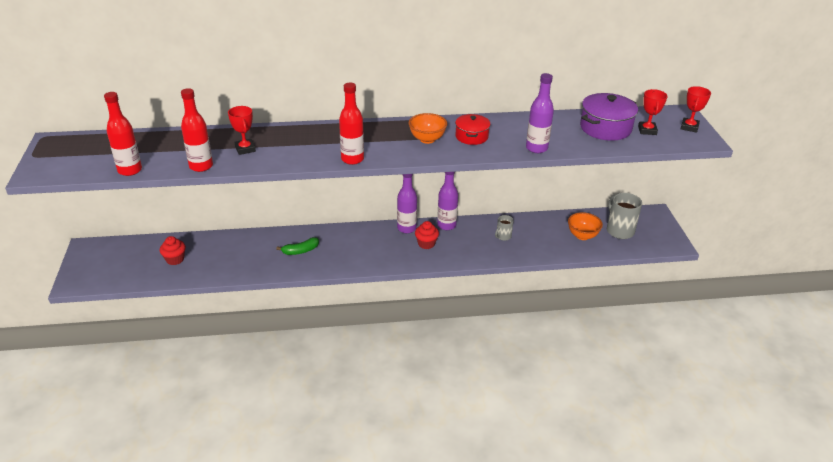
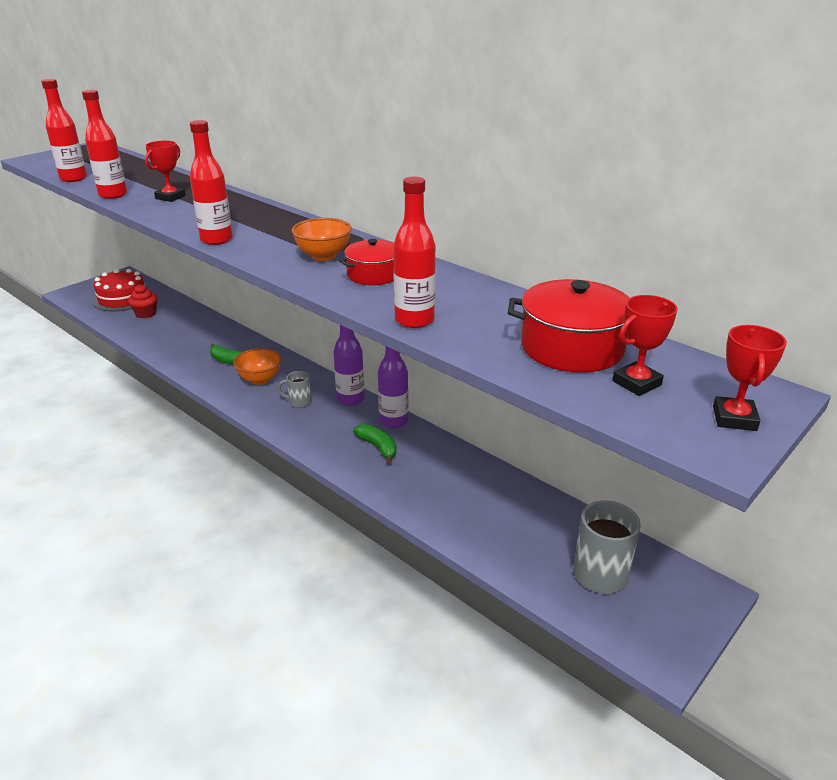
camera: 50 degrees right, 5 degrees down
red cupcake [415,221,439,249] -> none
grey mug [495,215,514,241] -> grey mug moved to [277,371,311,408]
purple bottle [526,73,554,153] -> red bottle [393,176,435,328]
orange bowl [568,212,603,240] -> orange bowl moved to [234,348,282,385]
purple pot [580,93,638,141] -> red pot [508,279,630,373]
red trophy [681,86,711,133] -> red trophy turned 60 degrees counterclockwise [713,325,787,431]
none -> red cake [93,269,144,311]
none -> green banana [353,424,397,463]

